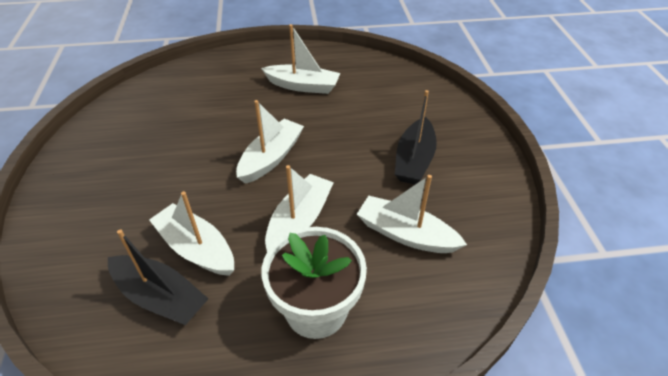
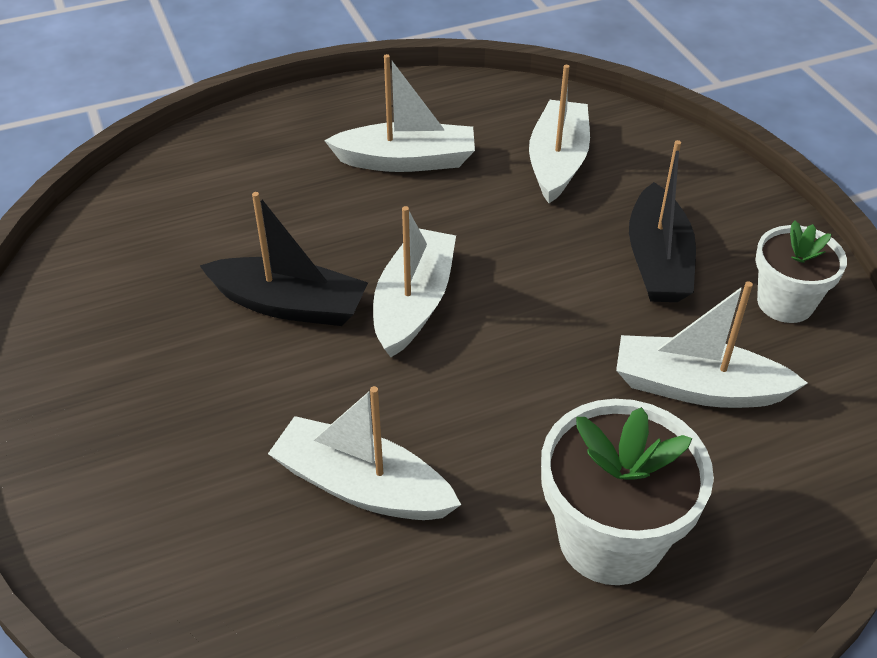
camera: 15 degrees left, 0 degrees up
black boat [108,229,209,325] -> black boat moved to [200,192,368,326]
white boat [265,165,334,252] -> white boat moved to [529,65,590,203]
none -> white flower pot [755,220,847,323]

